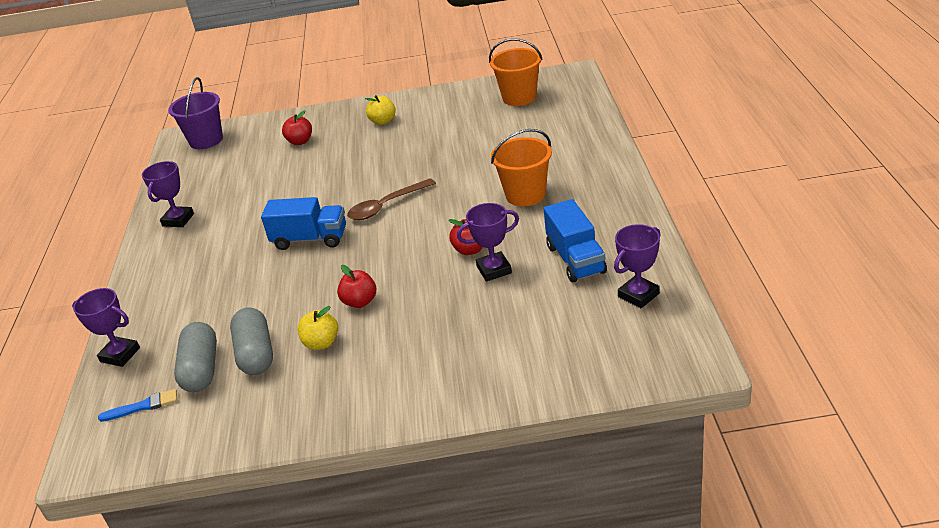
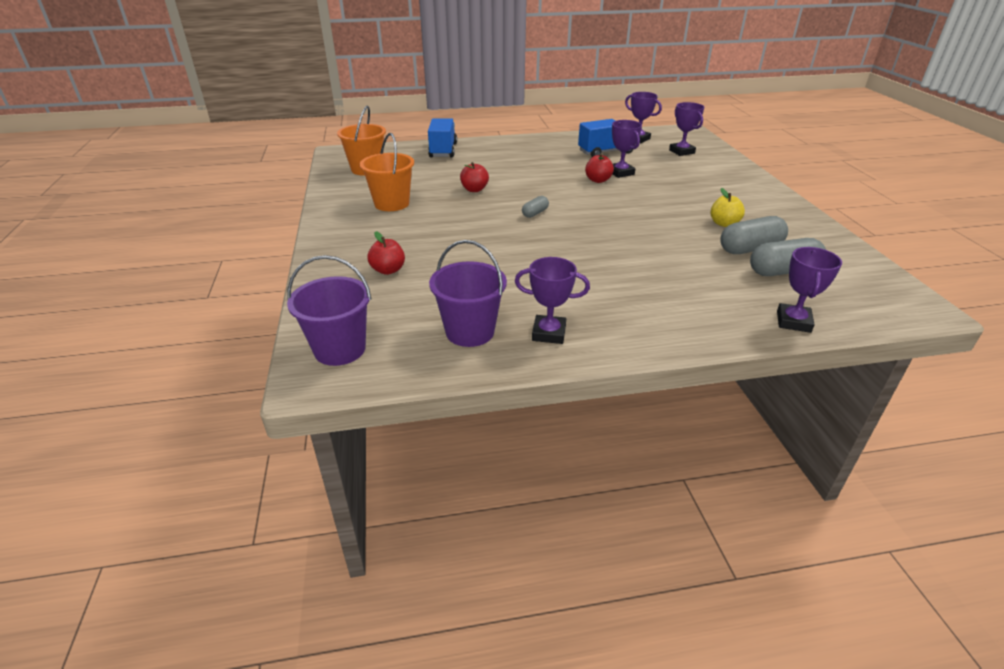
camera: 100 degrees left, 0 degrees up
blue brush [98,389,177,422] -> none
blue truck [261,197,346,250] -> blue truck moved to [428,118,457,157]
red apple [337,265,376,308] -> red apple moved to [460,162,489,192]
brown spoon [347,178,436,220] -> grey capsule [522,196,549,218]
yellow apple [365,95,396,125] -> none
orange bucket [491,129,552,206] -> orange bucket moved to [360,133,414,211]
none -> purple bucket [429,240,507,347]
none -> purple trophy [669,102,704,156]

